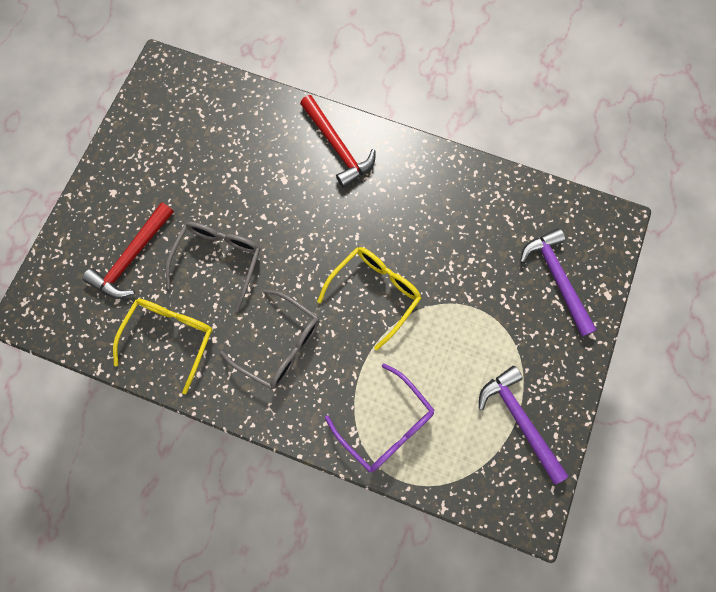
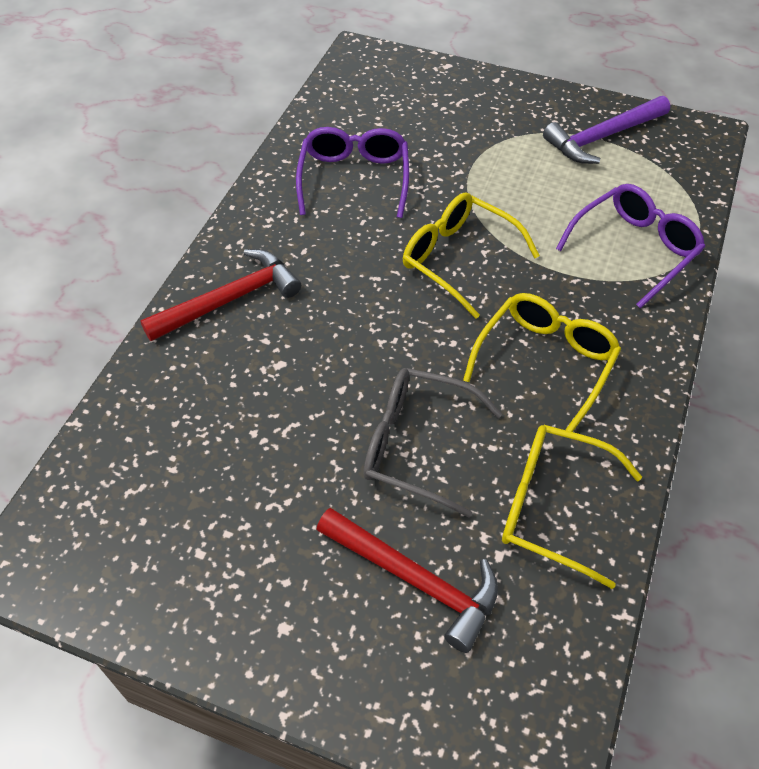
camera: 90 degrees left, 20 degrees down
grey glasses [220,290,319,389] -> yellow glasses [463,293,621,432]
purple hammer [520,228,597,336] -> none
none -> purple glasses [296,127,409,218]

